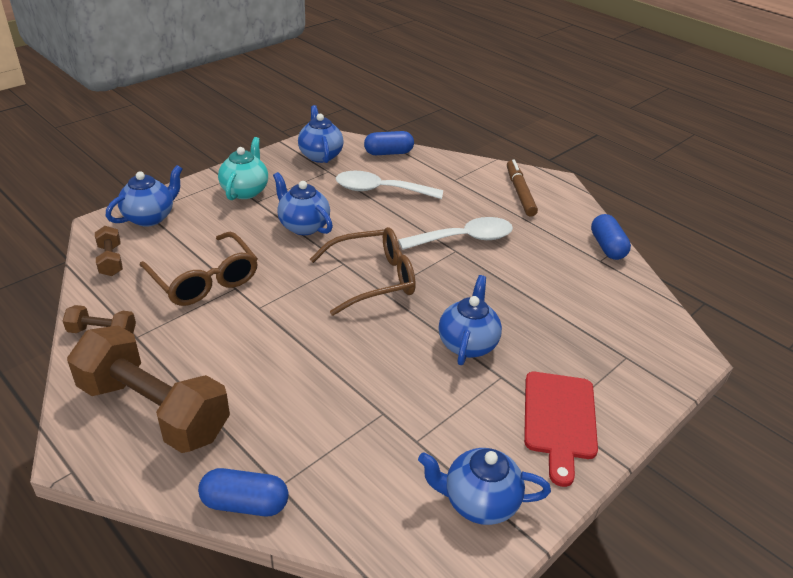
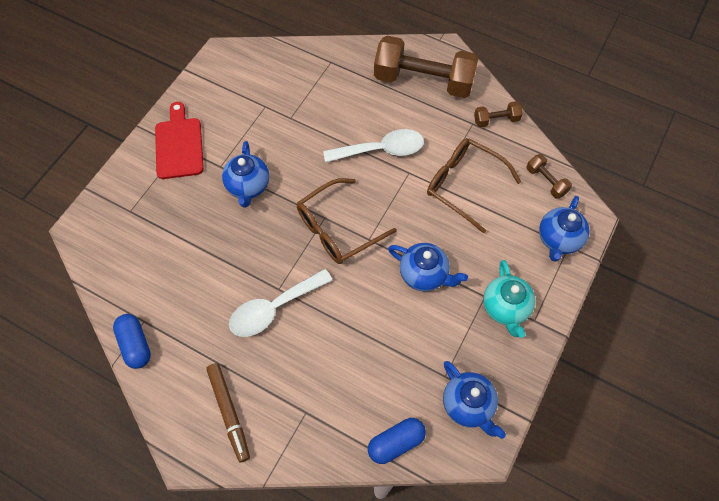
camera: 165 degrees right, 25 degrees up
blue capsule [198,468,289,516] -> none
white spoon [336,171,443,199] -> white spoon moved to [323,129,424,163]
blue teapot [418,448,551,525] -> none

